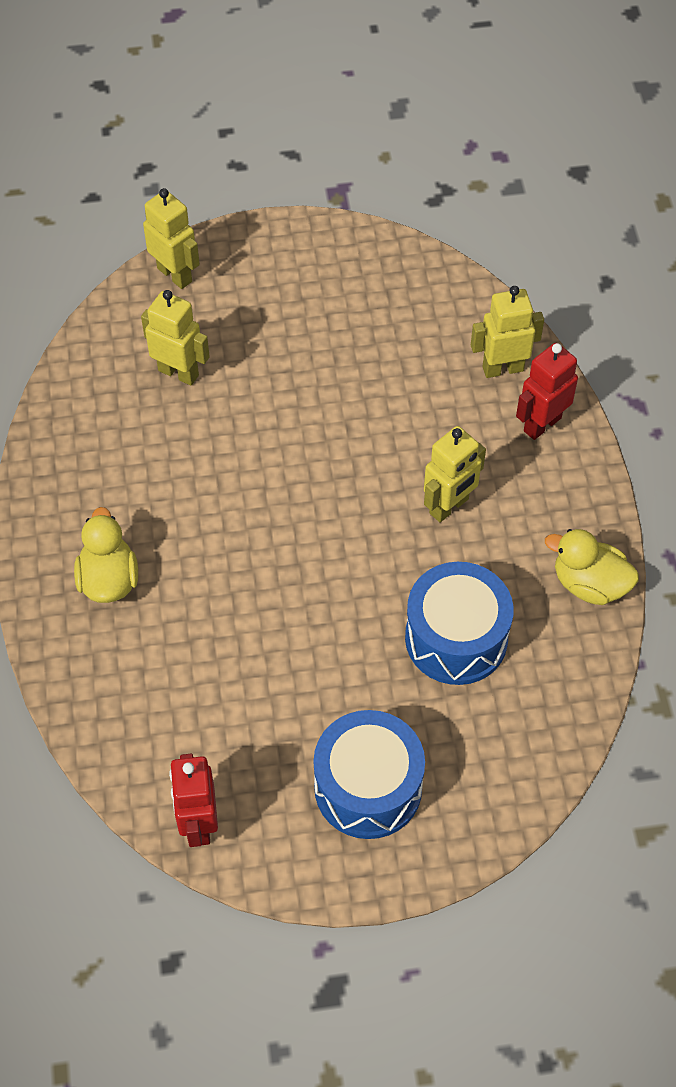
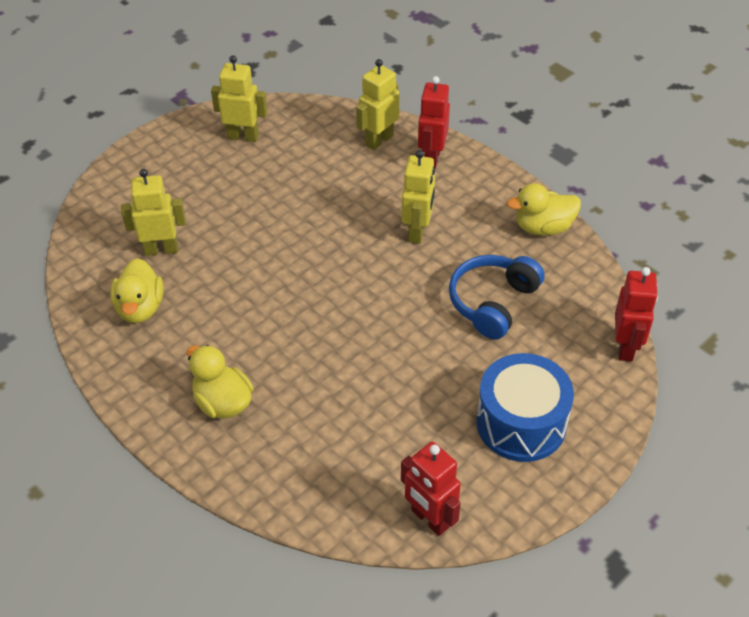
camera: 35 degrees left, 10 degrees down
yellow robot [143,188,200,289] -> yellow robot moved to [211,55,268,142]
blue drum [405,562,514,685] -> blue headphones [449,255,544,340]
none -> yellow duck [110,258,163,323]
none -> red robot [615,267,658,361]

